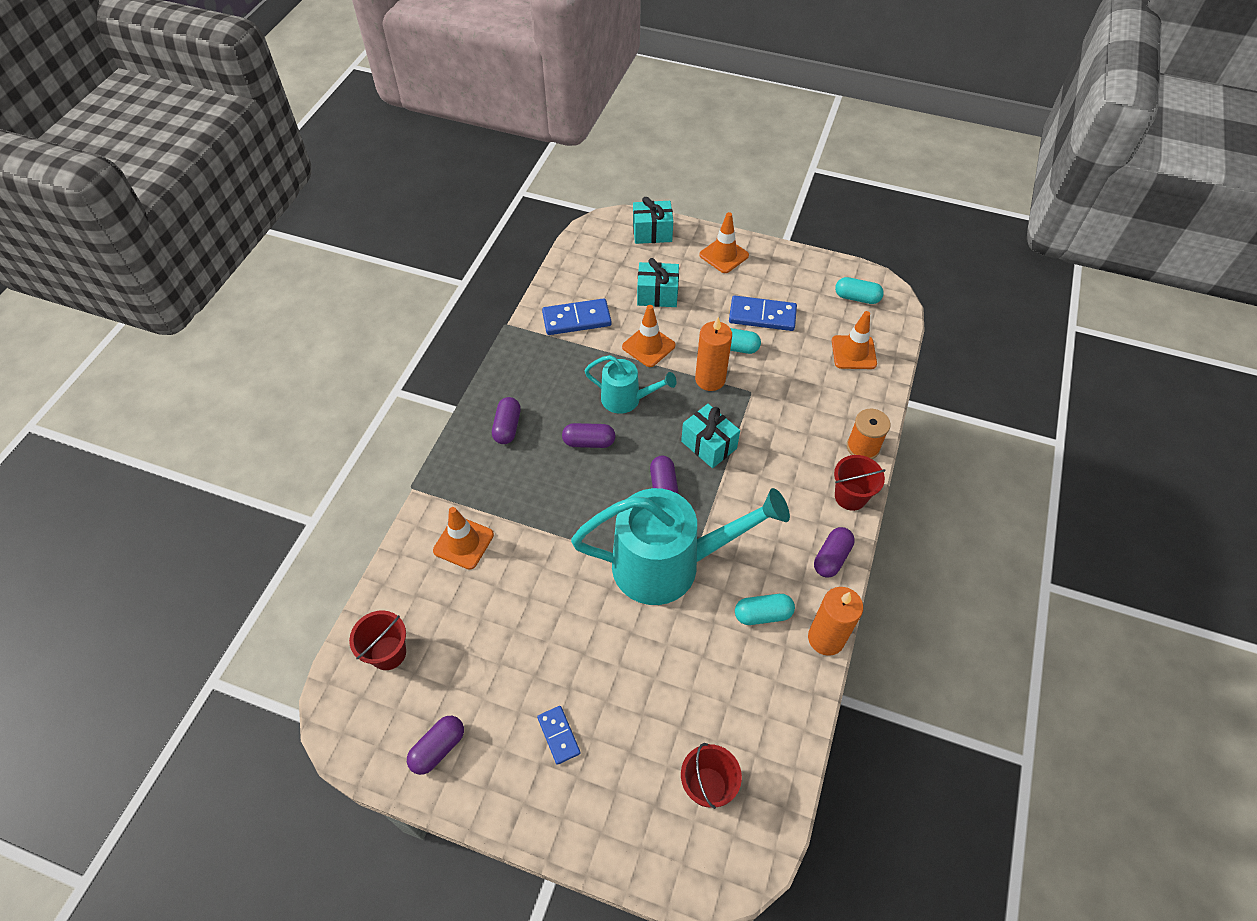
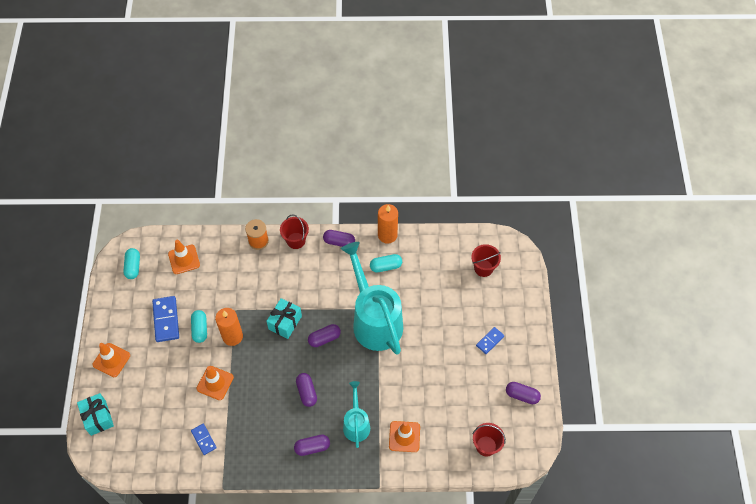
camera: 110 degrees left, 5 degrees up
blue domino [542,298,611,335] -> blue domino [191,424,217,455], size x0.60
turquoise watering can [585,355,677,414] -> turquoise watering can moved to [343,381,370,448]
turquoise gift [637,258,679,307] -> none
turquoise capsule [735,594,795,625] -> turquoise capsule turned 75 degrees counterclockwise [370,254,402,272]

